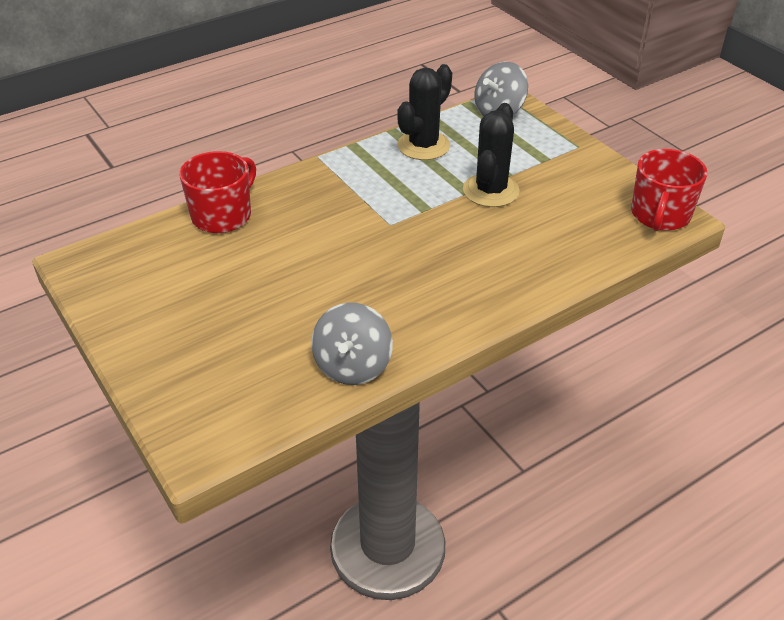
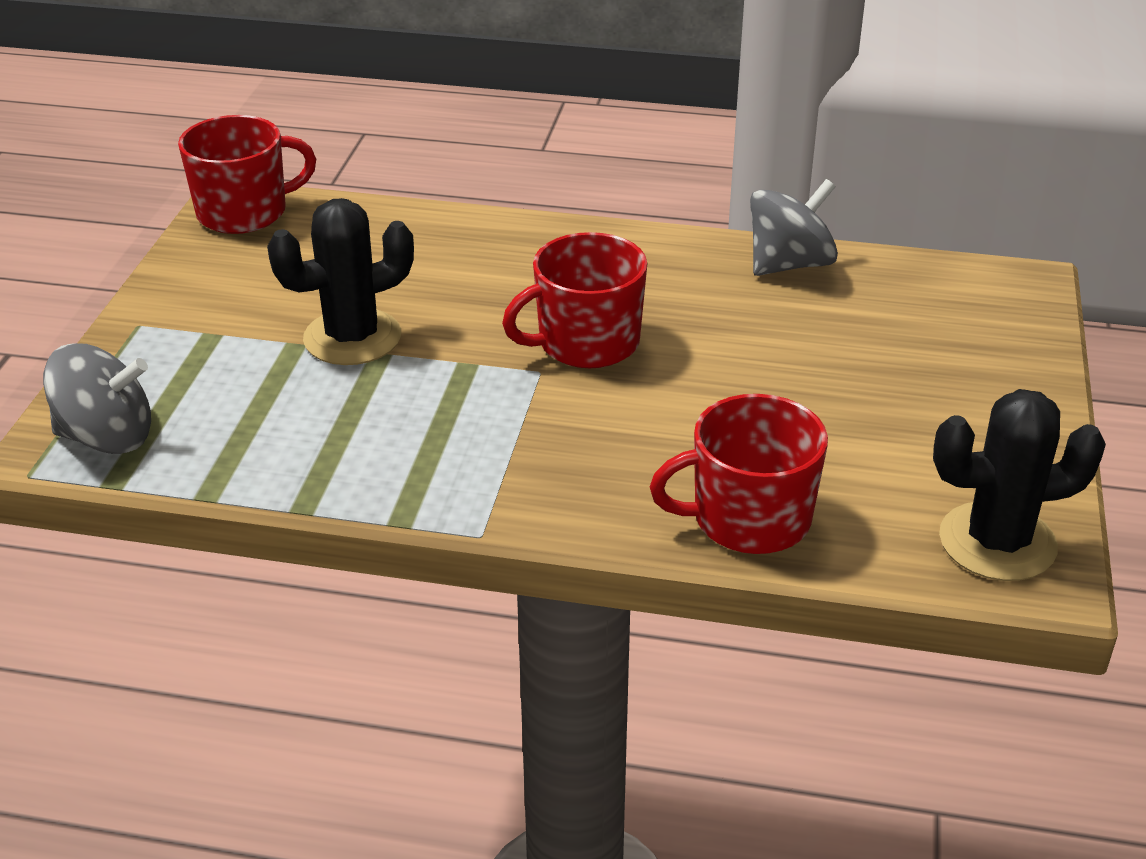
camera: 135 degrees left, 5 degrees down
black cactus [397,64,452,160] -> black cactus moved to [933,389,1106,581]
none -> red mug [502,232,647,368]

